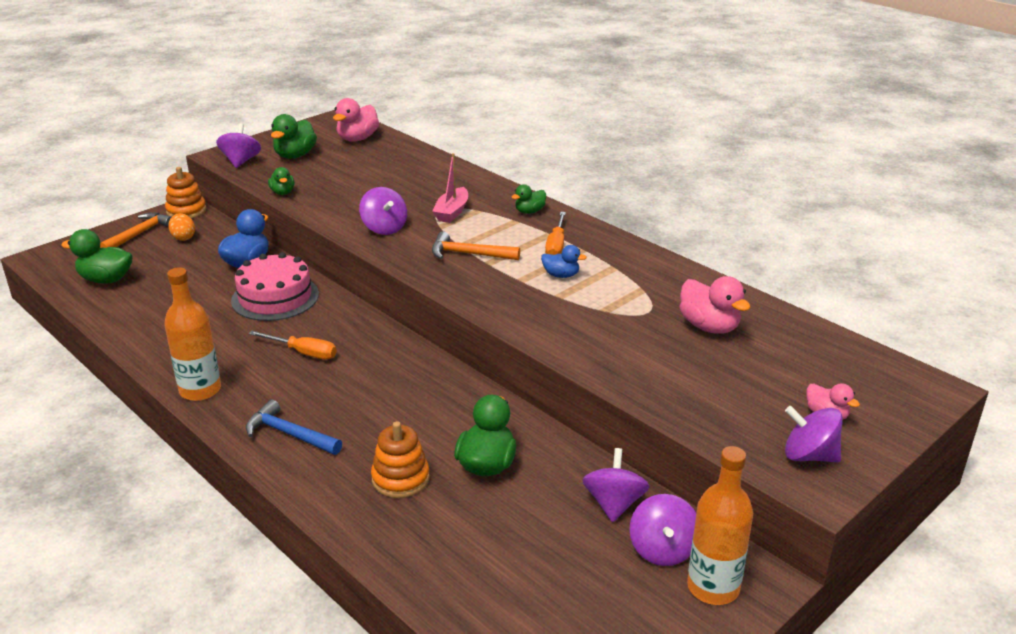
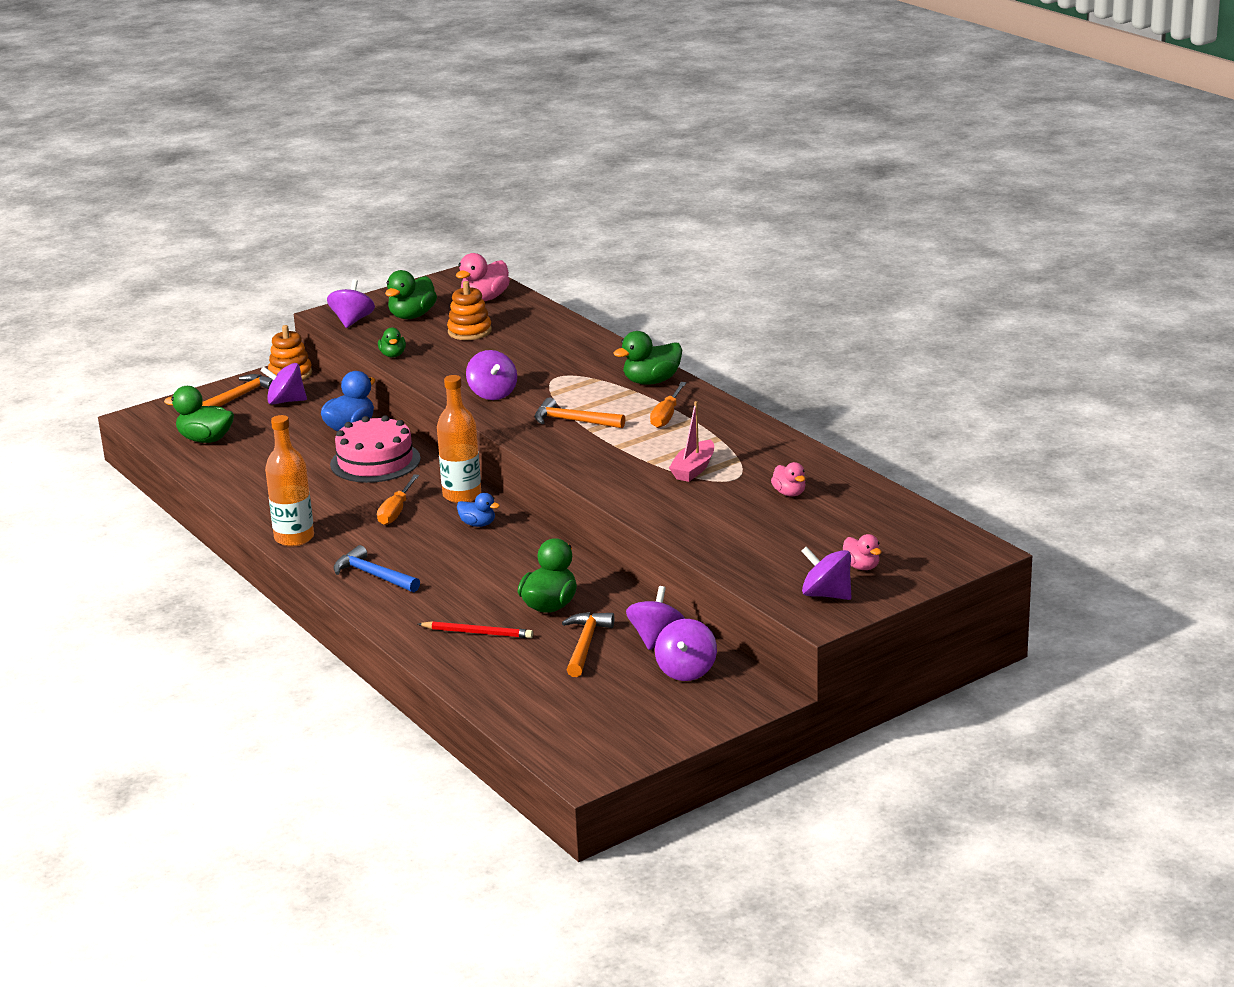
camera: 10 degrees right, 5 degrees down
orange egg [168,213,195,241] -> purple spinning top [260,363,307,405]
orange screwdriver [249,331,337,359] -> orange screwdriver turned 75 degrees clockwise [377,474,419,525]
orange stacking toy [371,421,430,498] -> orange stacking toy moved to [447,281,492,340]
pink boat [432,153,468,223] -> pink boat moved to [669,401,714,482]
green duck [512,184,546,214] -> green duck [614,331,682,385], size x1.68
blue duck [541,245,587,278] -> blue duck moved to [457,493,500,527]
pink duck [680,276,750,334] -> pink duck [771,462,806,496], size x0.60
orange bottle [687,446,753,605] -> orange bottle moved to [437,375,481,503]
none -> red pencil [418,621,533,638]
none -> orange hammer [562,612,614,677]

